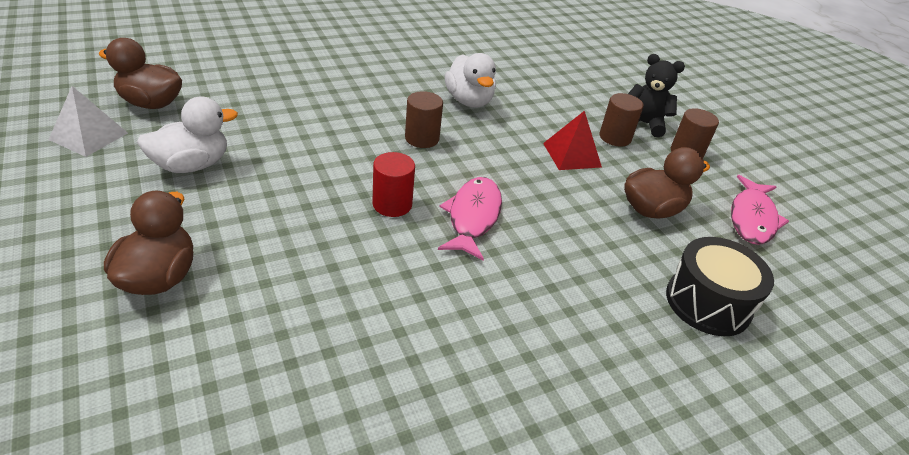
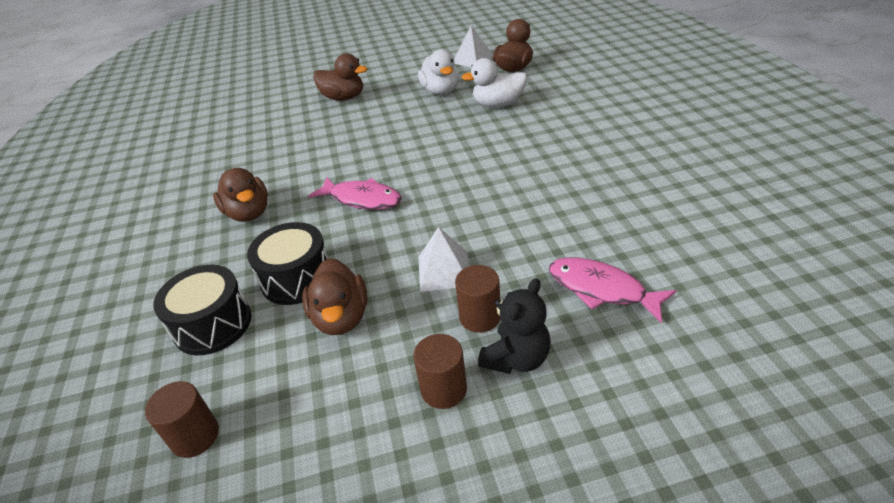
camera: 110 degrees right, 0 degrees up
red cylinder [372,152,415,217] -> none
brown cylinder [405,91,443,148] -> brown cylinder moved to [145,381,219,458]
white duck [445,53,496,107] -> white duck moved to [461,58,527,107]
red pyramid [543,111,602,170] -> white pyramid [419,227,469,292]
pink fish [731,175,789,245] -> pink fish moved to [549,257,677,323]
none -> brown duck [213,168,268,222]
none -> black drum [247,222,328,305]

